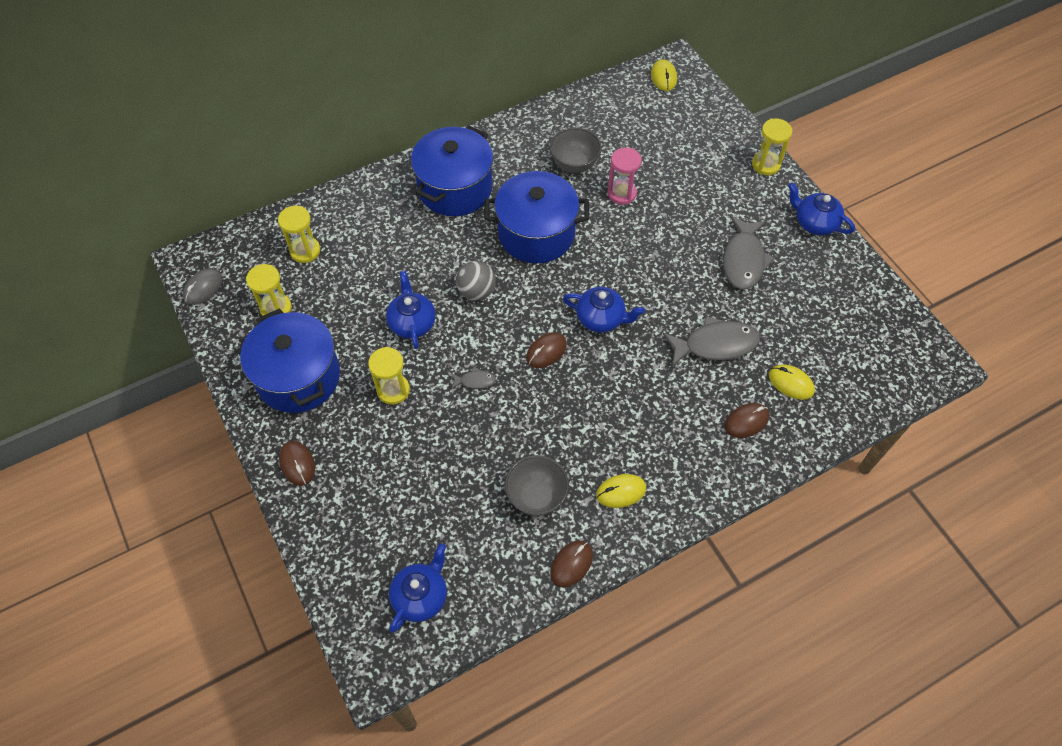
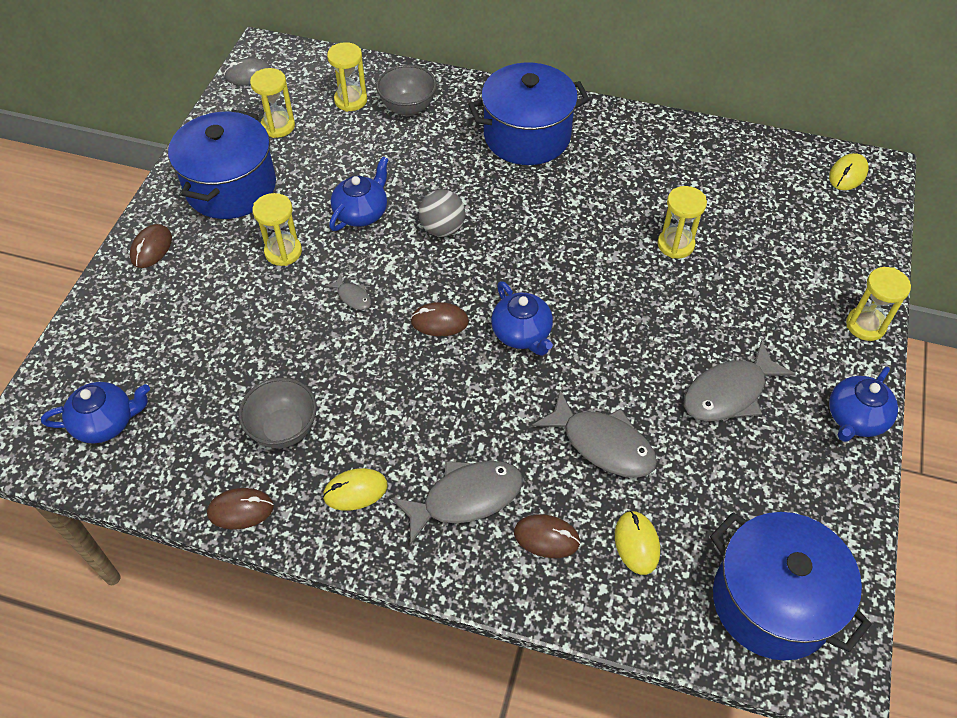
camera: 45 degrees right, 5 degrees down
blue pot [484,171,589,263] -> blue pot moved to [710,512,872,660]
grey bowl [550,127,602,173] -> grey bowl moved to [376,65,437,116]
yellow mouse [596,474,646,508] -> yellow mouse turned 45 degrees counterclockwise [323,468,388,511]
pink hourglass [607,147,642,205] -> yellow hourglass [658,186,707,259]
blue teapot [788,182,855,235] -> blue teapot turned 135 degrees counterclockwise [829,367,898,442]
none -> grey fish [391,461,523,545]

